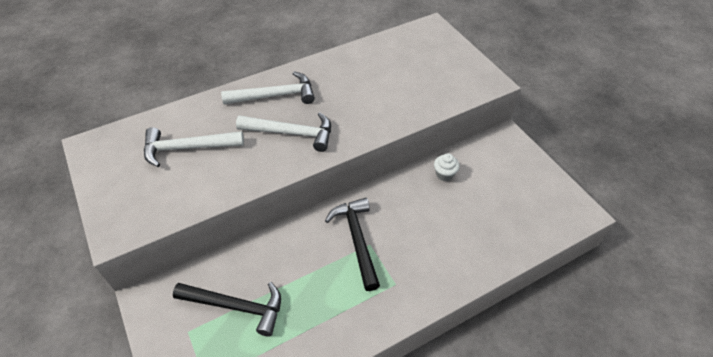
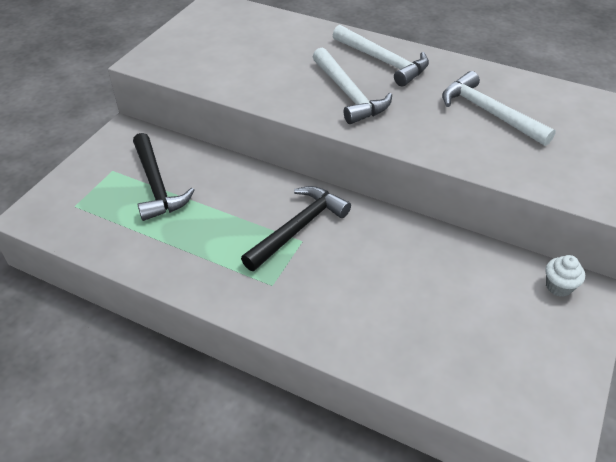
camera: 55 degrees right, 5 degrees down
white hammer [144,127,244,167] -> white hammer moved to [442,71,556,146]
white cupcake [434,153,460,181] -> white cupcake moved to [545,255,585,297]

